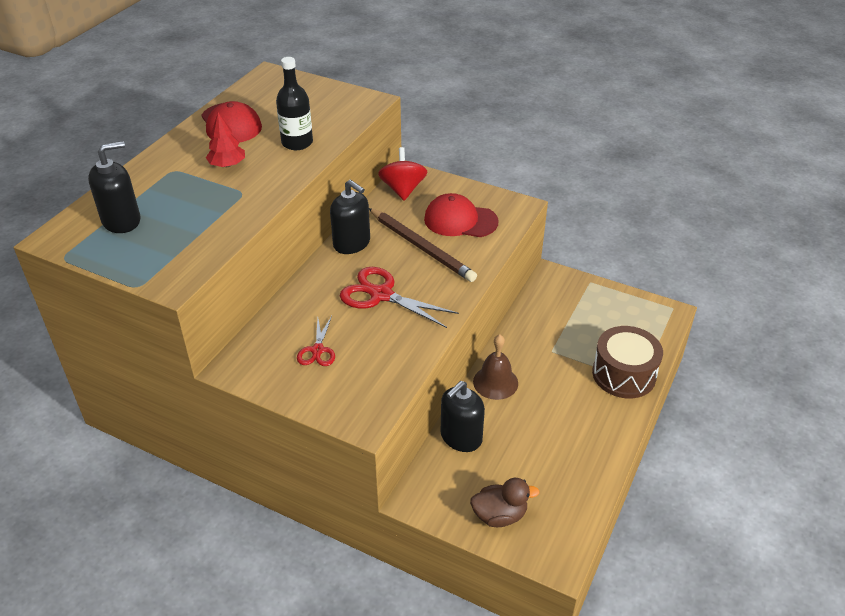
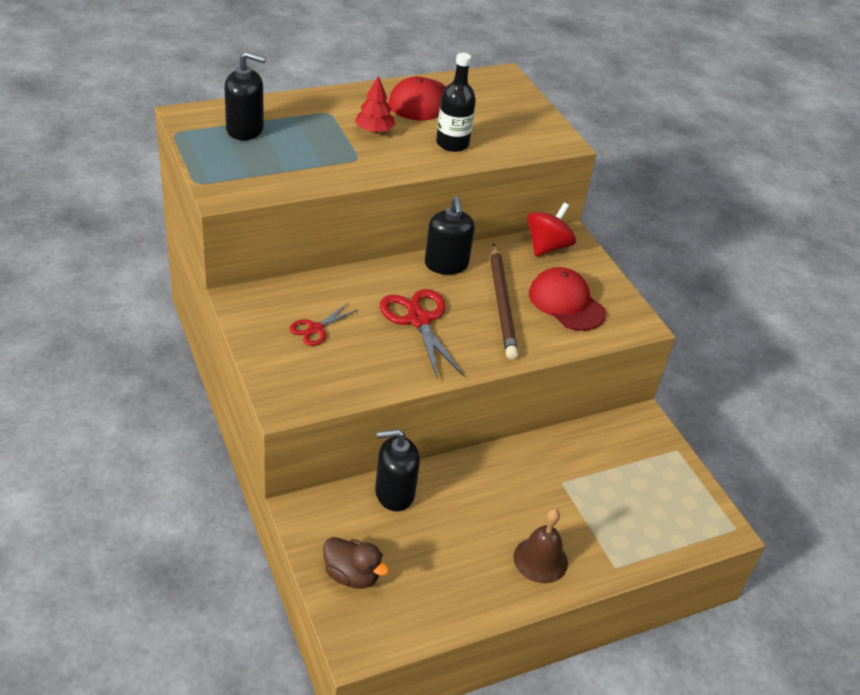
camera: 35 degrees right, 0 degrees up
brown bell [473,334,518,400] -> brown bell moved to [514,508,568,583]
brown drum [592,326,663,398] -> none

